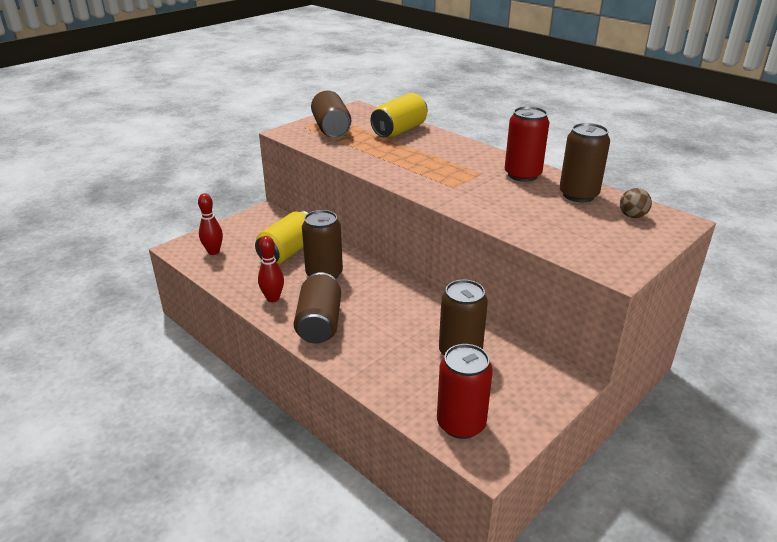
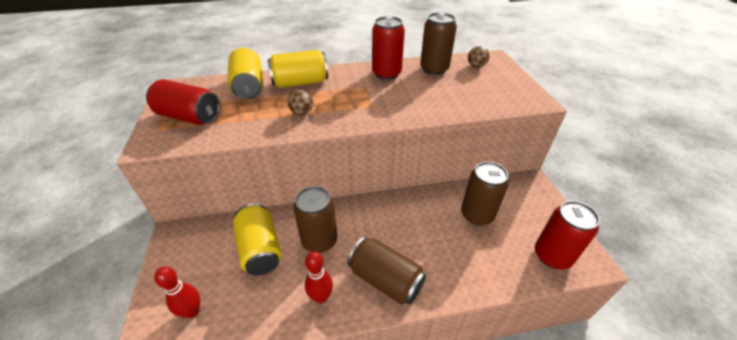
camera: 55 degrees left, 10 degrees up
brown can [311,90,351,138] -> red can [146,79,220,125]
none -> yellow can [268,50,328,88]
none -> brown ball [288,90,313,116]

